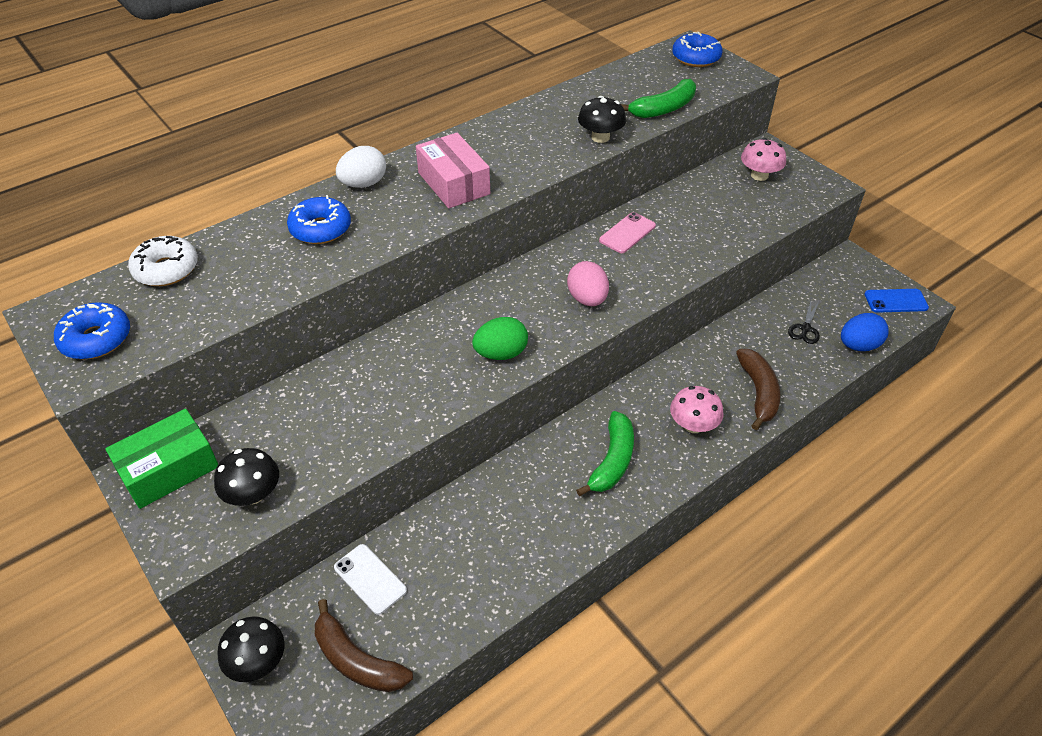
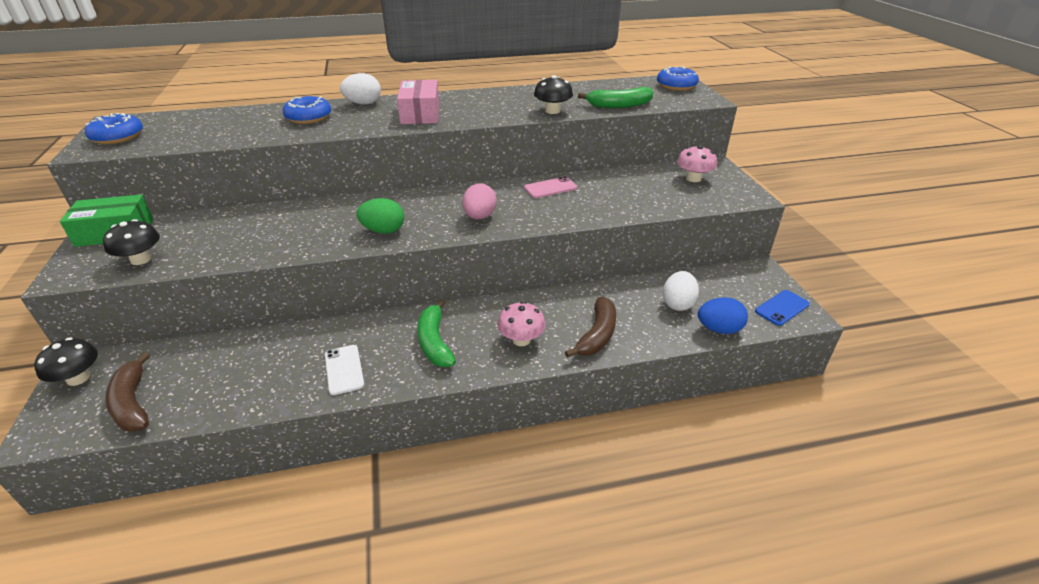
camera: 25 degrees right, 10 degrees down
white donut [128,236,198,286] -> none
white phone [334,544,407,615] -> white phone moved to [325,345,364,395]
green banana [576,411,634,496] -> green banana turned 120 degrees clockwise [417,299,456,367]
black scissors [788,301,820,344] -> white egg [663,271,699,311]
blue phone [865,289,929,313] -> blue phone turned 60 degrees counterclockwise [755,290,810,326]

